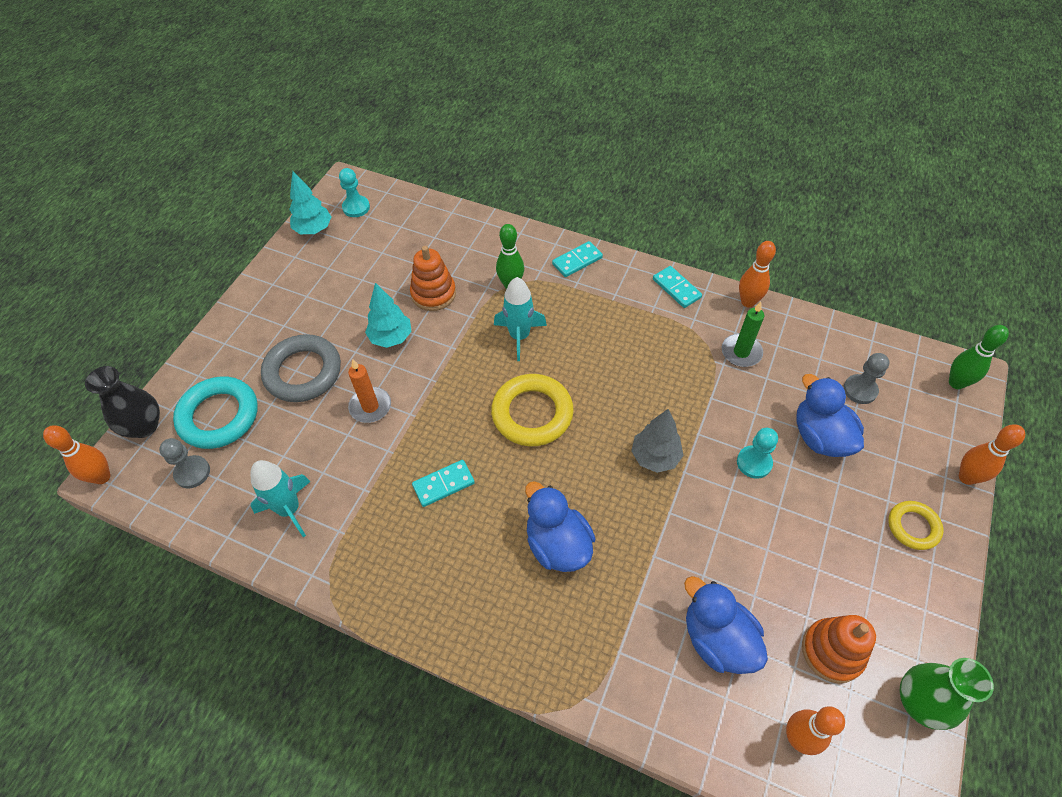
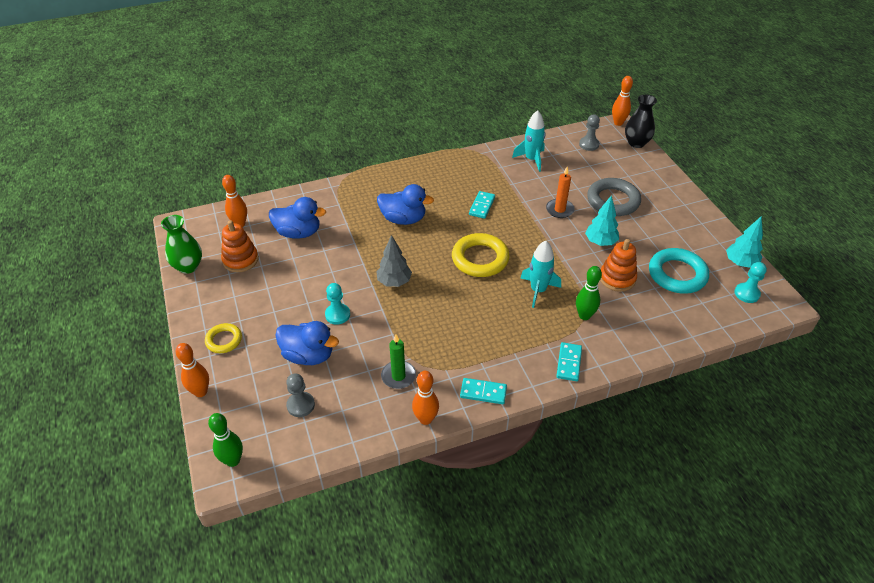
camera: 135 degrees right, 10 degrees down
turquoise ring [173,376,258,449] -> turquoise ring moved to [649,248,709,294]

